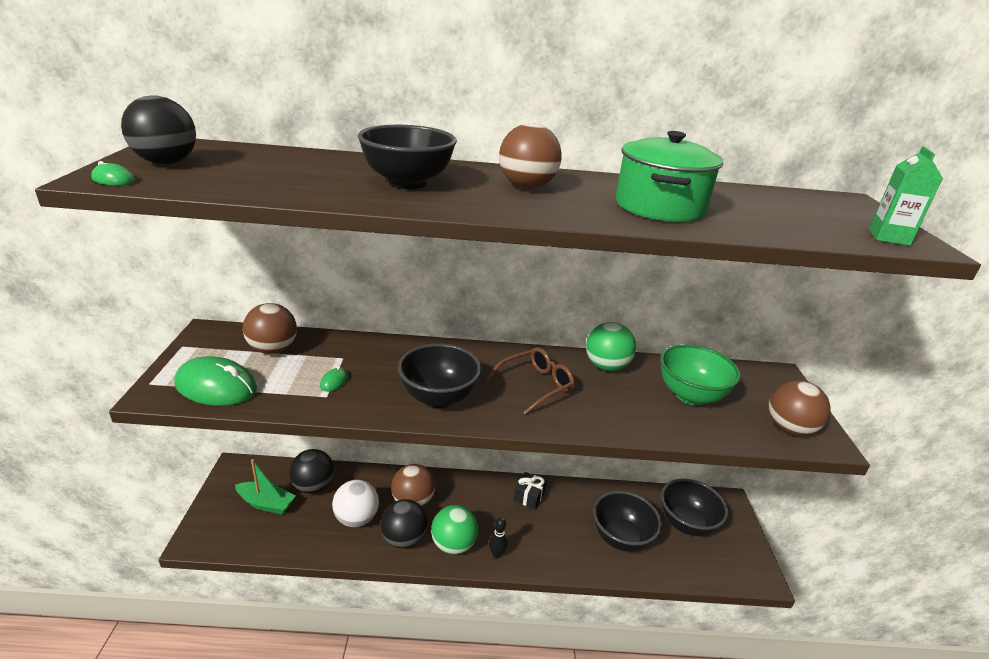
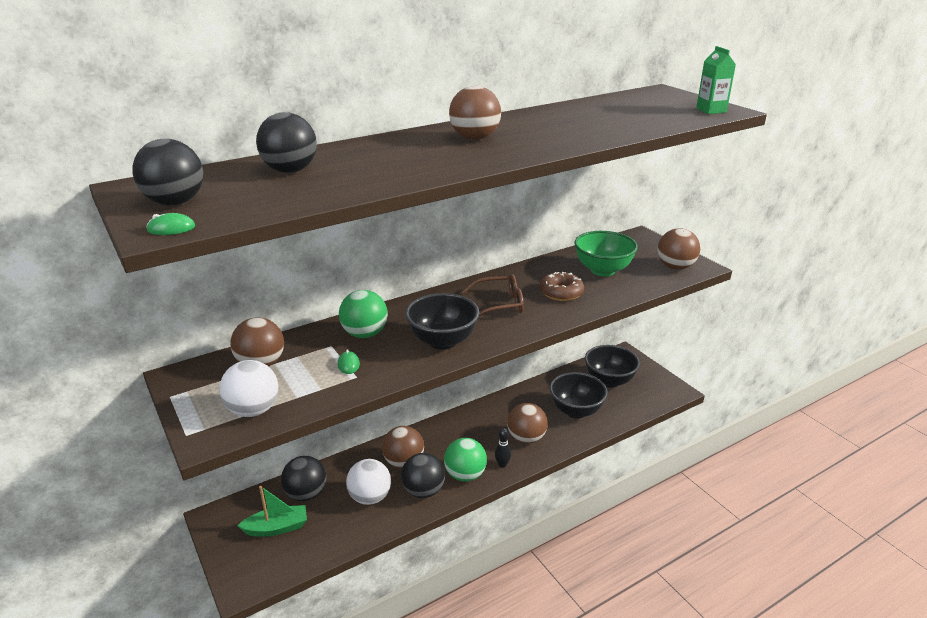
camera: 30 degrees left, 0 degrees up
green mouse [174,356,257,406] -> white ball [219,360,279,417]
black bowl [357,125,457,189] -> none
brown glasses [486,347,575,415] -> brown glasses turned 60 degrees clockwise [462,274,524,316]
black gift [514,472,547,510] -> none
green ball [586,322,636,371] -> green ball moved to [339,290,388,338]
green pot [616,131,723,222] -> none
none -> black ball [256,112,317,173]
none -> brown ball [507,403,548,444]
none -> brown donut [540,272,584,301]

